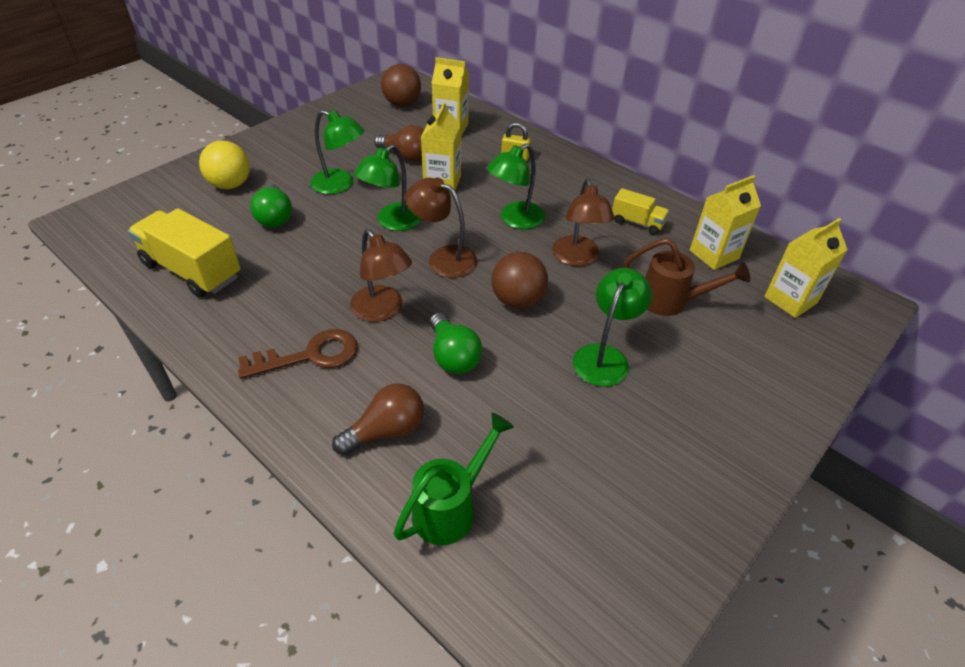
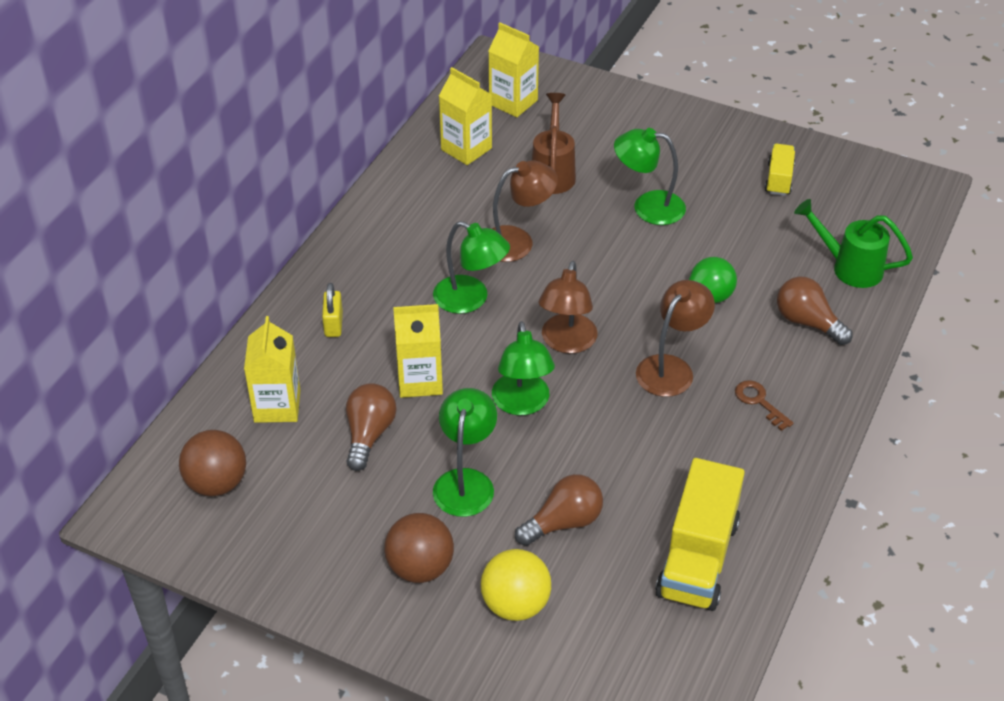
camera: 105 degrees left, 0 degrees up
brown key [238,329,358,379] -> brown key [735,380,794,431], size x0.59
green light bulb [250,184,292,228] -> brown light bulb [515,474,603,546]
green lamp [354,144,422,231] -> green lamp turned 60 degrees clockwise [492,321,555,415]
brown ball [491,252,548,309] -> brown ball moved to [384,513,454,583]
yellow truck [612,188,669,235] -> yellow truck moved to [765,144,795,196]

